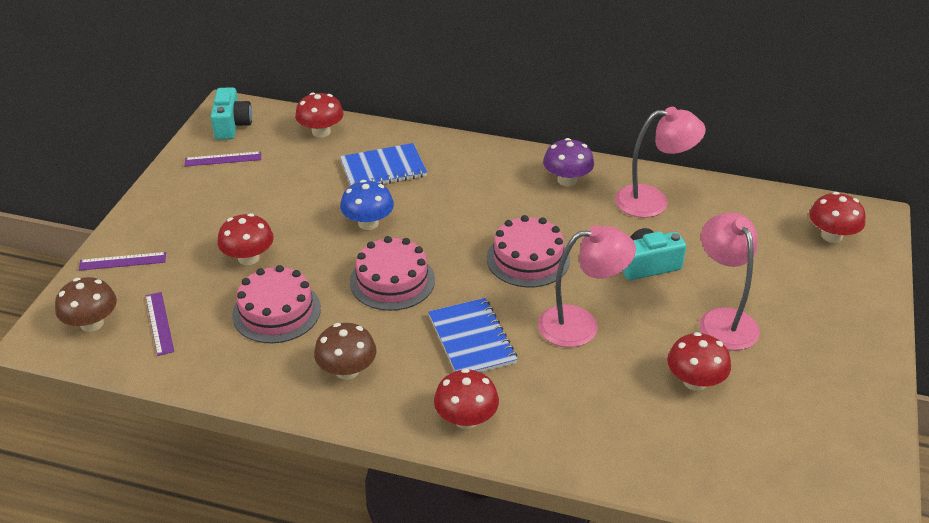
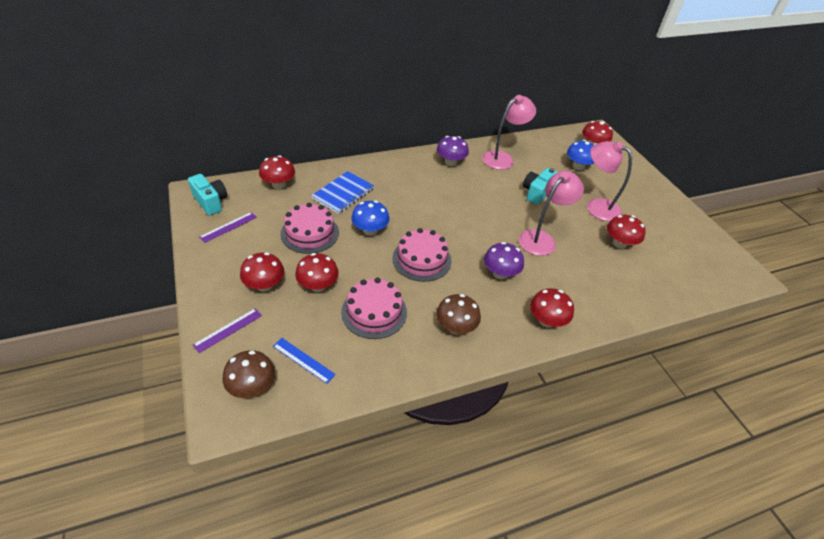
camera: 40 degrees left, 5 degrees up
purple ruler [146,292,174,356] -> blue ruler [273,338,336,384]
blue notebook [428,298,518,373] -> purple mushroom [484,242,524,279]
pink cake [487,215,570,287] -> pink cake moved to [280,203,339,254]
none -> red mushroom [240,252,284,292]
none -> blue mushroom [567,140,595,170]

